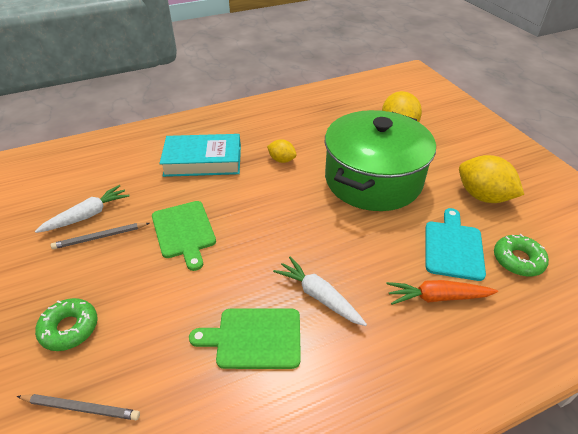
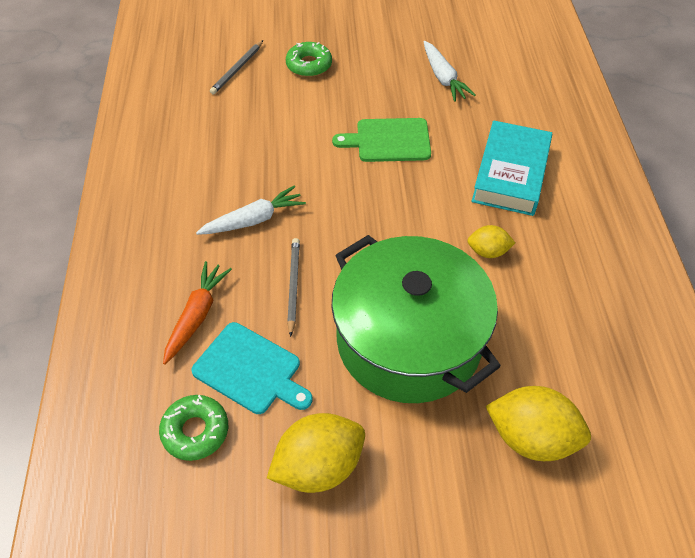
camera: 110 degrees right, 10 degrees up
grey pencil [51,223,150,249] -> grey pencil moved to [287,238,300,337]
green cutting board [189,309,301,369] -> none
yellow lemon [267,139,297,163] -> yellow lemon turned 45 degrees clockwise [467,225,515,258]

